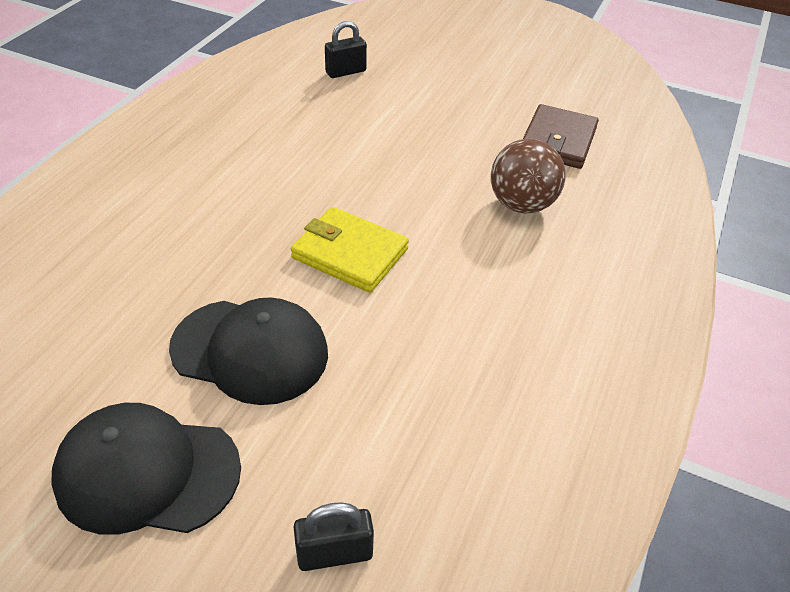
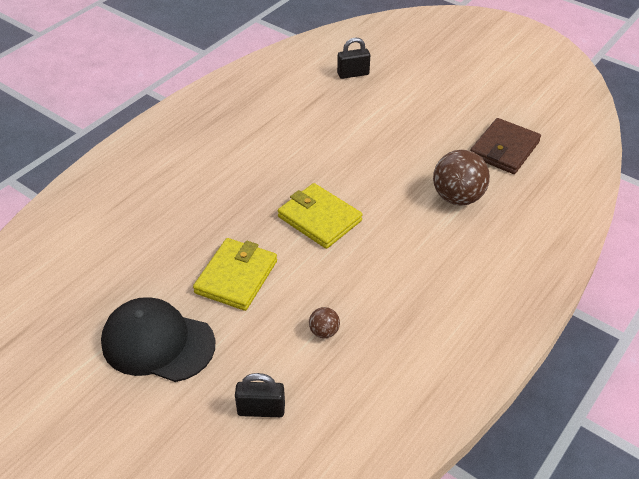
camera: 15 degrees right, 0 degrees up
black cap [169,297,328,405] -> yellow wallet [193,238,277,311]
none -> brown ball [309,307,340,338]

